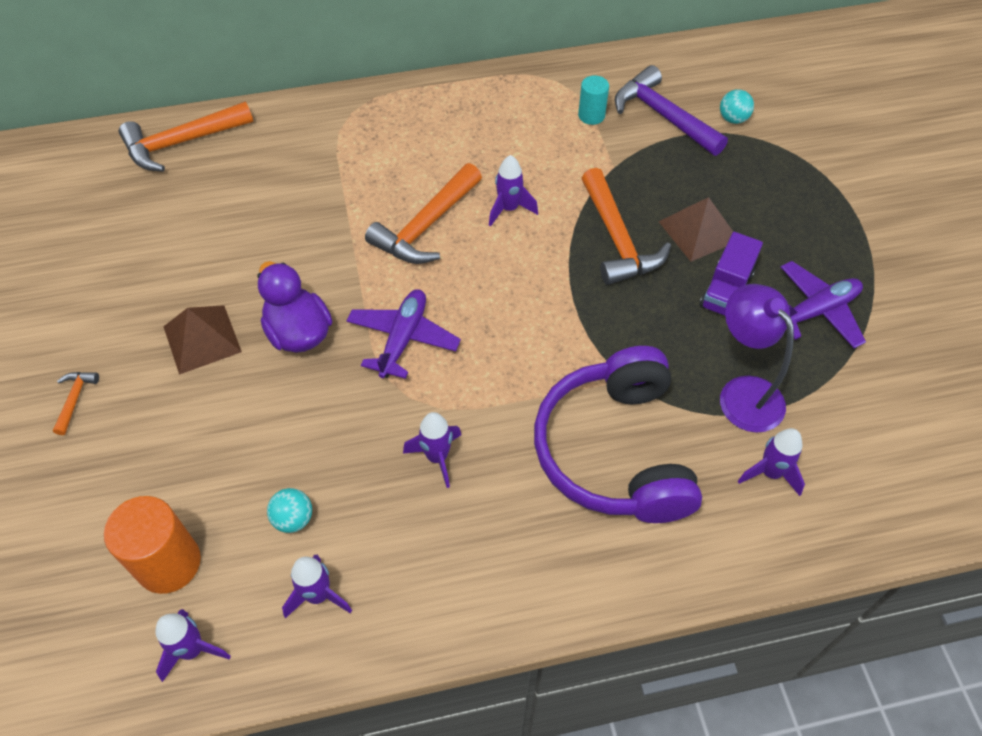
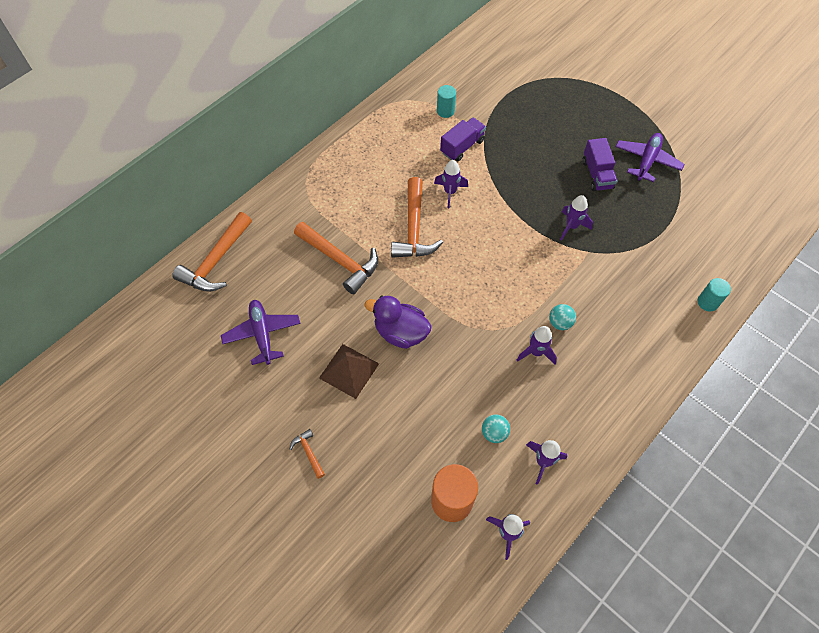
camera: 35 degrees left, 5 degrees up
purple plane [346,289,461,379] -> purple plane moved to [221,300,300,365]
purple headphones [534,346,702,523] -> none
orange hammer [582,168,671,285] -> orange hammer moved to [294,222,378,294]
purple hammer [615,65,728,156] -> none
brown pyramid [658,197,733,262] -> none
turquoise ball [720,89,754,124] -> turquoise ball moved to [549,304,576,330]
purple lamp [720,284,794,433] -> none
purple rocket [738,428,805,496] -> purple rocket moved to [560,195,593,240]
none -> purple truck [440,117,486,162]
none -> turquoise cylinder [698,278,731,312]

